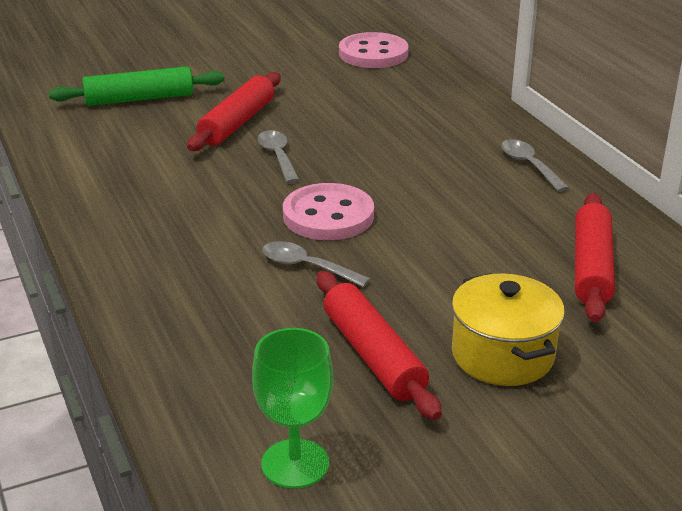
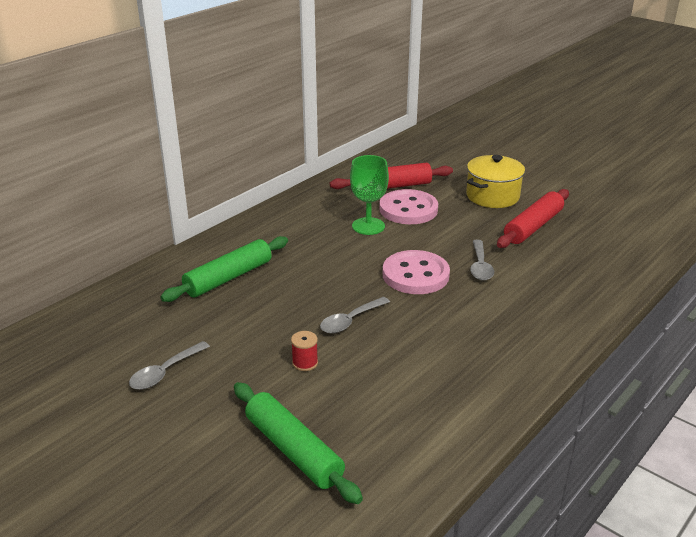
camera: 115 degrees left, 0 degrees up
red rolling pin [187,72,281,151] -> red spool [291,331,318,371]
green goblet [252,328,333,489] -> green goblet moved to [350,155,389,235]
pink button [339,32,409,68] -> pink button moved to [379,189,438,224]
grey spoon [501,139,569,192] -> grey spoon moved to [129,341,210,390]
none -> green rolling pin [160,236,288,302]

